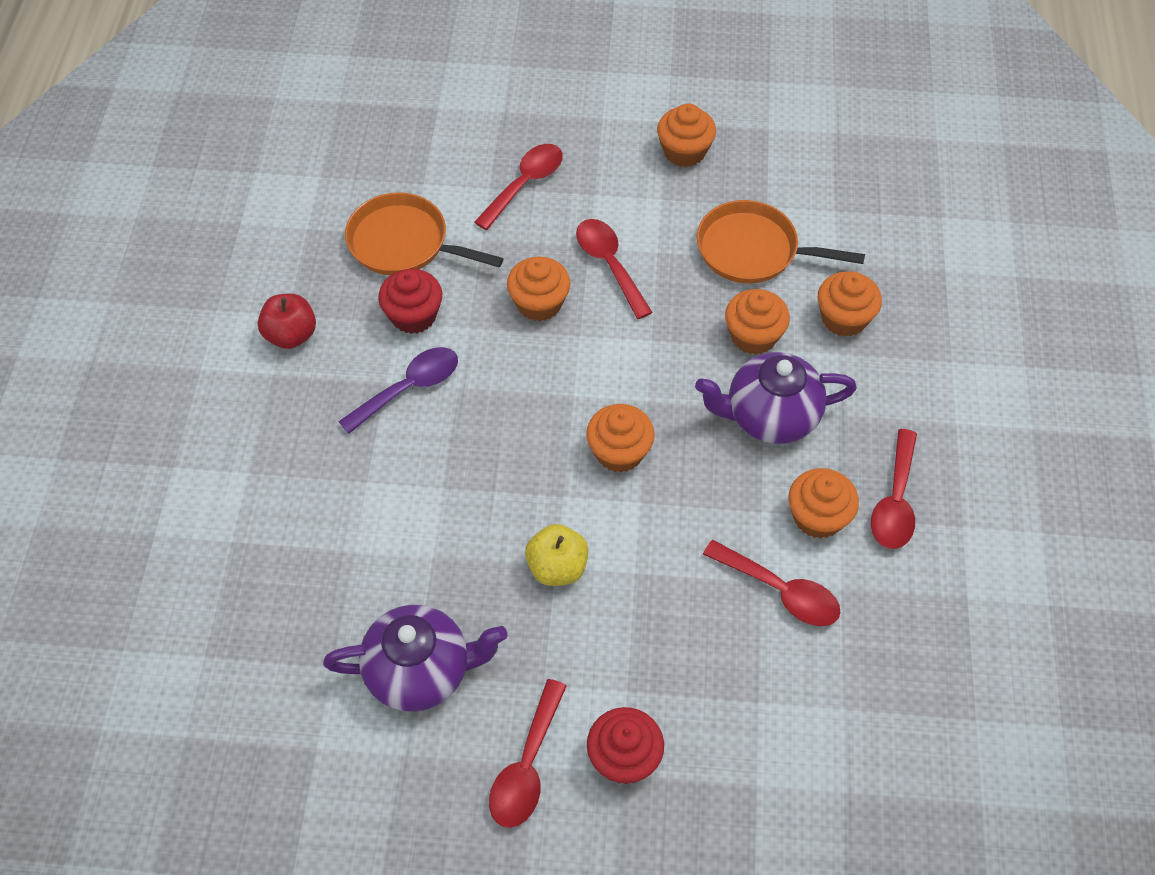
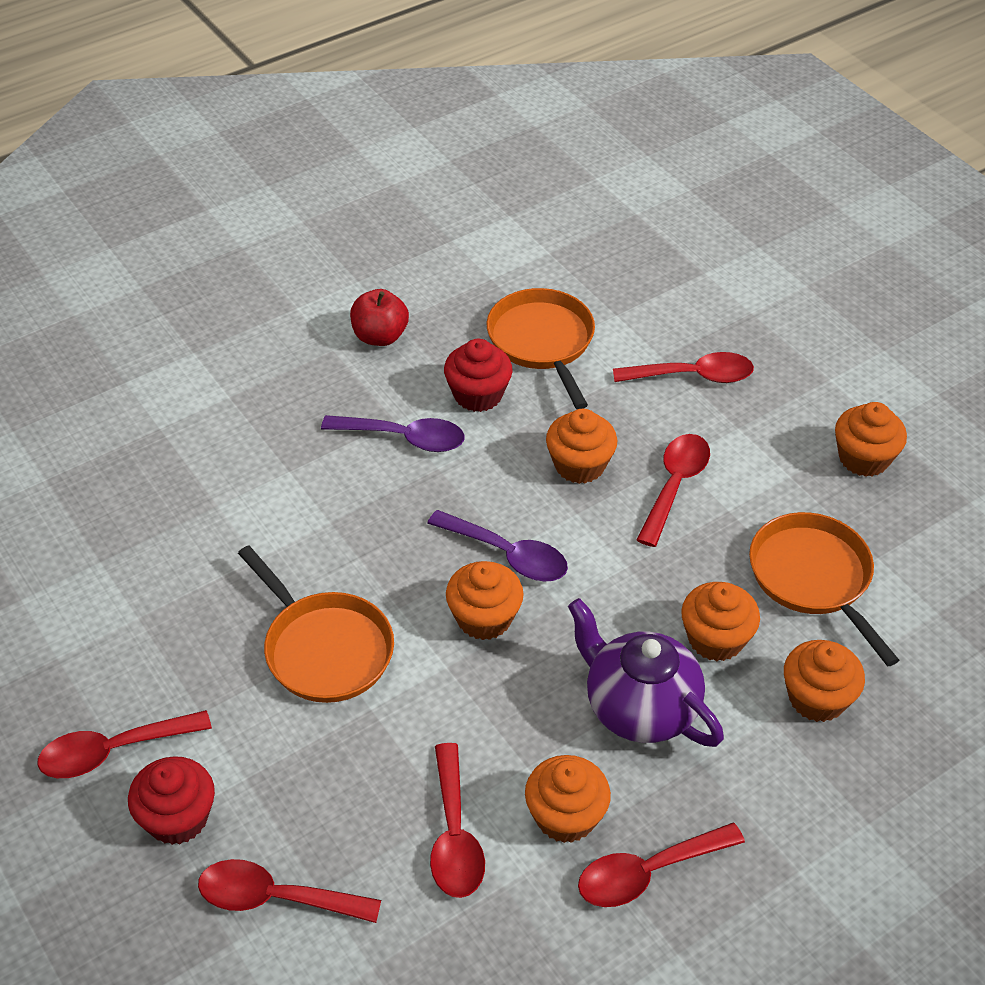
camera: 50 degrees right, 10 degrees down
purple teapot [323,605,507,712] -> none
yellow apple [525,524,589,586] -> orange pan [238,545,394,703]
none -> red spoon [198,859,381,923]
none -> purple spoon [427,510,568,581]

